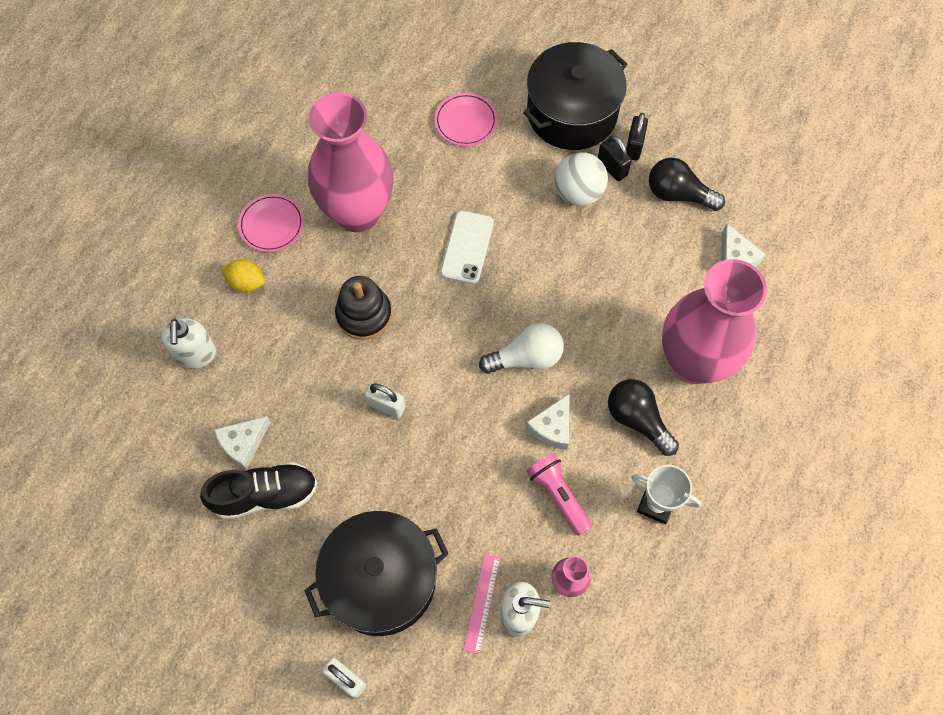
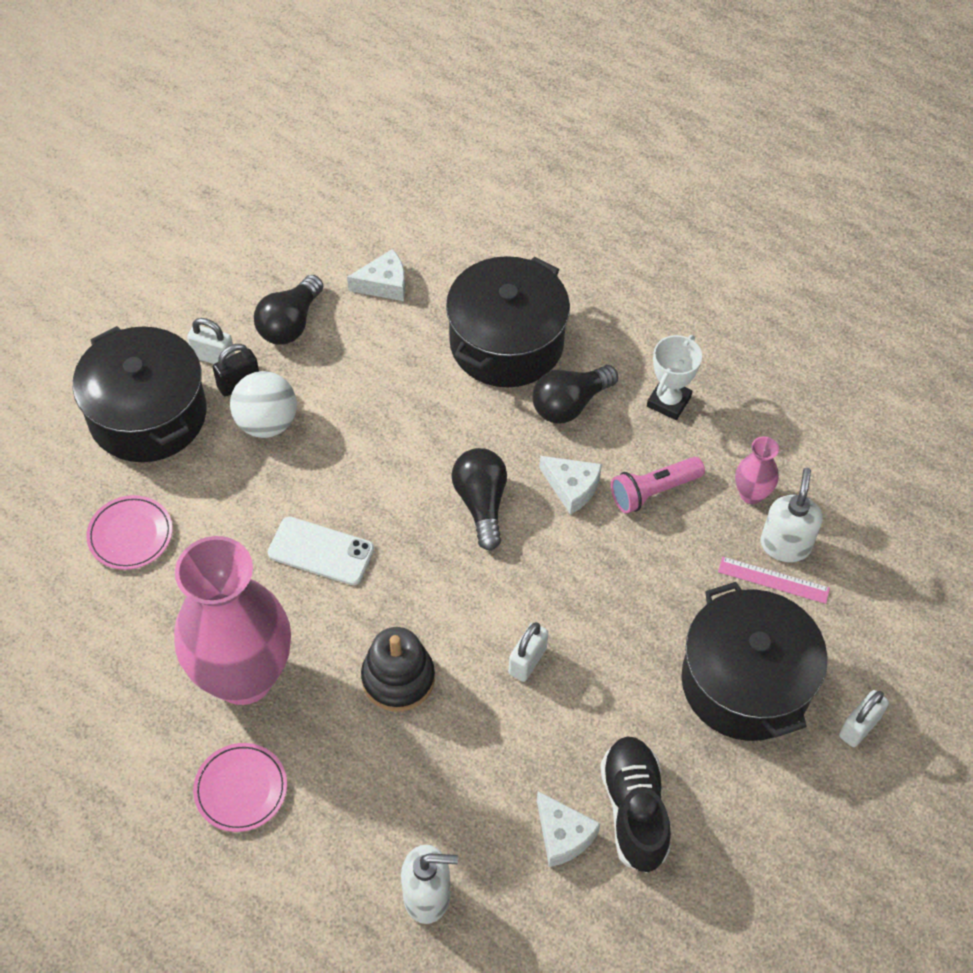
camera: 85 degrees left, 10 degrees down
yellow lemon [221,259,265,292] -> none
white light bulb [479,323,564,374] -> black light bulb [452,448,507,551]
black padlock [626,113,648,161] -> white padlock [187,318,235,364]
pink vase [662,259,767,384] -> black pot [446,256,570,387]

